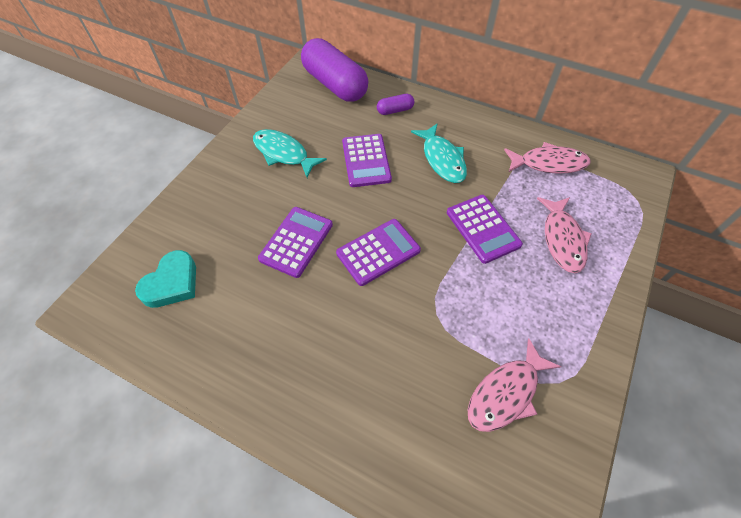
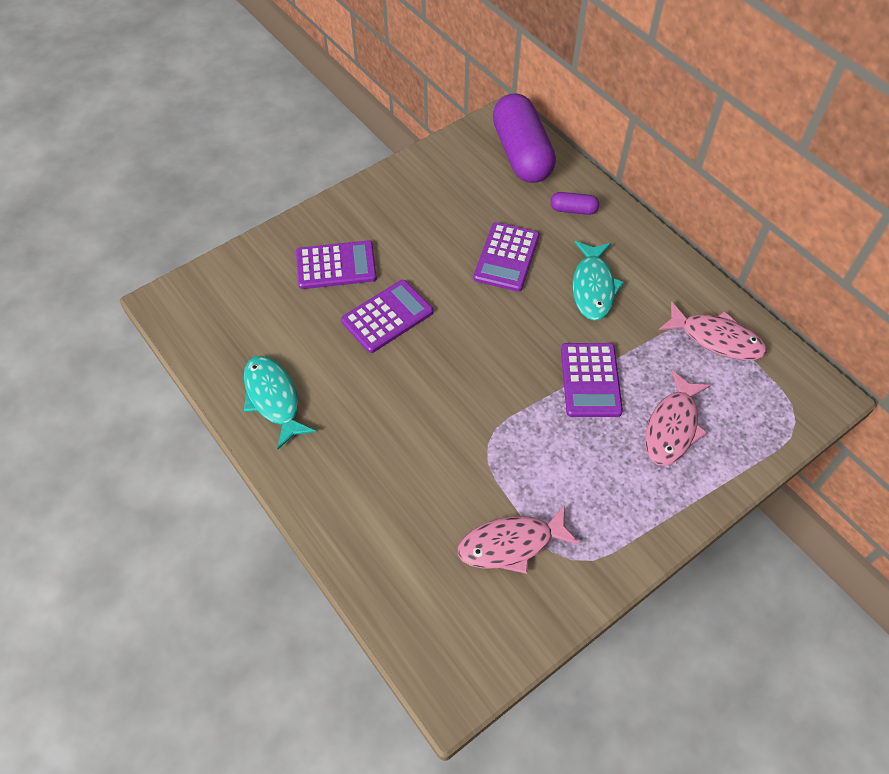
camera: 25 degrees right, 0 degrees up
turquoise heart [135,250,196,308] -> none
turquoise fish [253,129,327,178] -> turquoise fish moved to [244,356,316,449]
purple calculator [336,219,421,286] -> purple calculator moved to [296,240,377,289]

